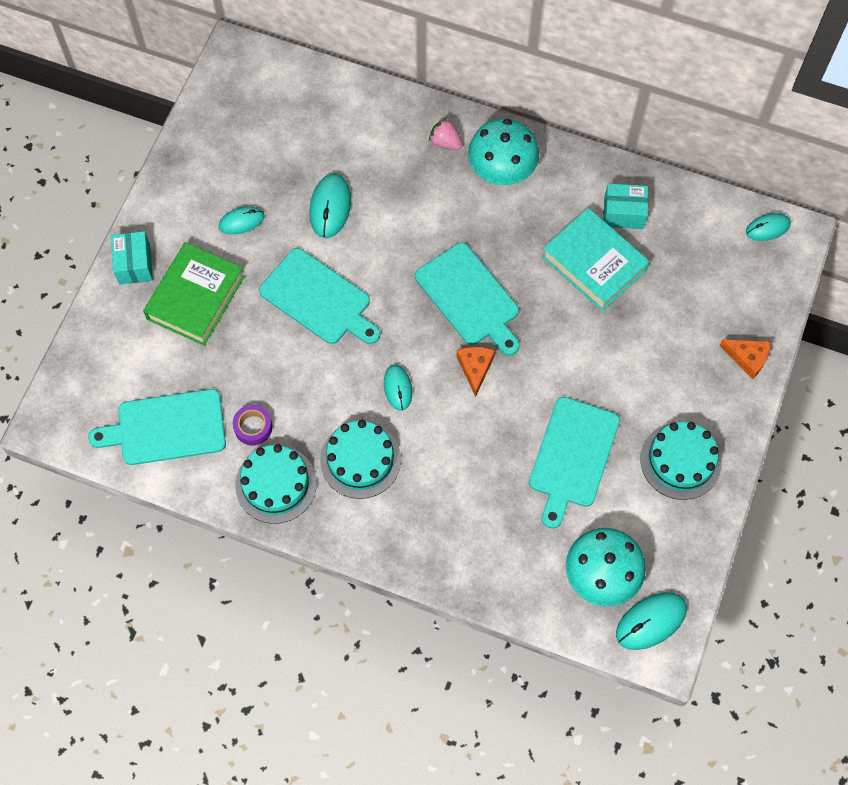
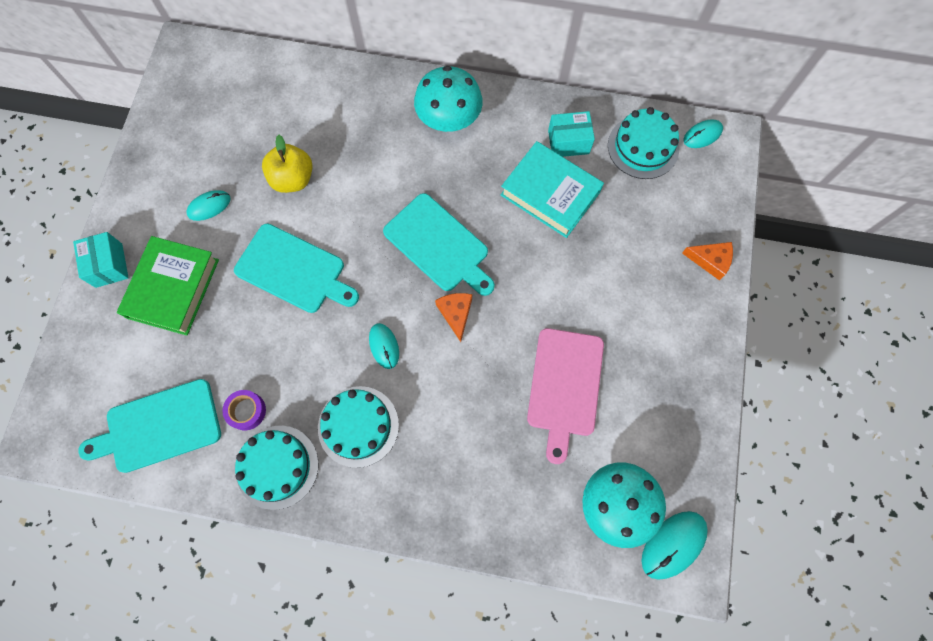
camera: 10 degrees left, 5 degrees up
turquoise mouse [309,173,351,238] -> yellow apple [262,135,313,193]
pink strawberry [429,118,462,150] -> none
turquoise cutting board [529,397,620,529] -> pink cutting board [527,328,604,464]
turquoise cake [640,422,722,500] -> turquoise cake moved to [608,107,679,179]

